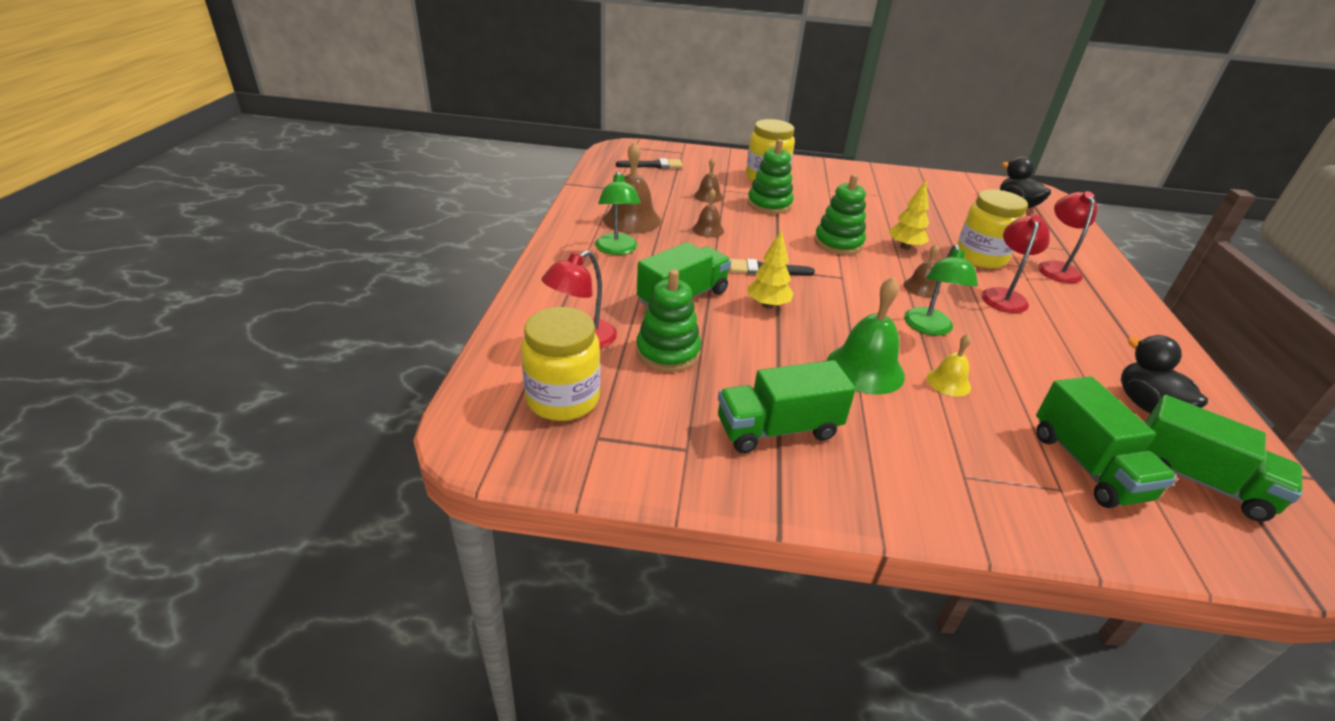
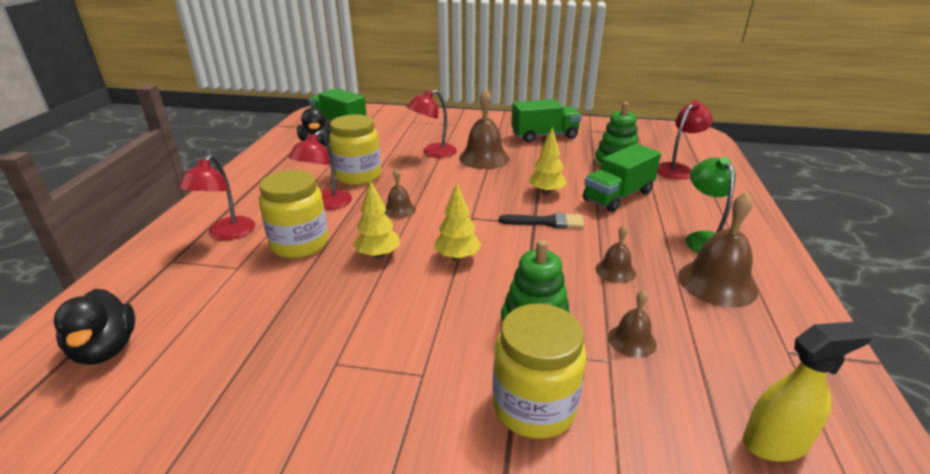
camera: 175 degrees left, 5 degrees down
yellow jar [521,307,600,421] -> yellow jar moved to [329,114,381,185]
black brush [616,158,683,169] -> yellow spray bottle [743,321,873,461]
green stacking toy [814,174,866,255] -> yellow tree [434,182,481,261]
green bell [827,277,905,395] -> brown bell [459,89,510,169]
green lamp [904,244,978,336] -> none
yellow bell [927,334,971,397] -> red lamp [406,90,457,158]
green truck [1036,376,1177,508] -> none

